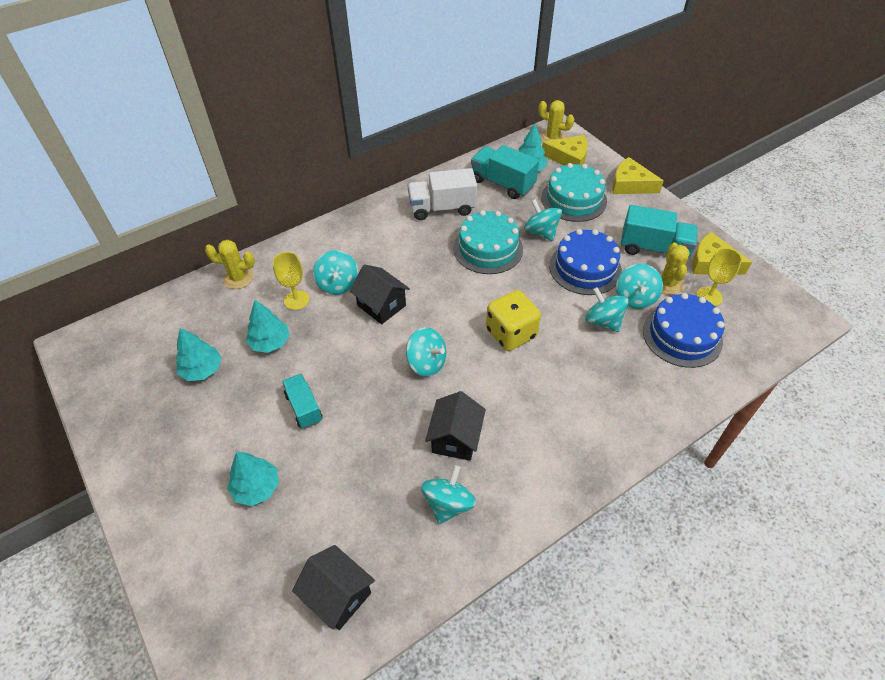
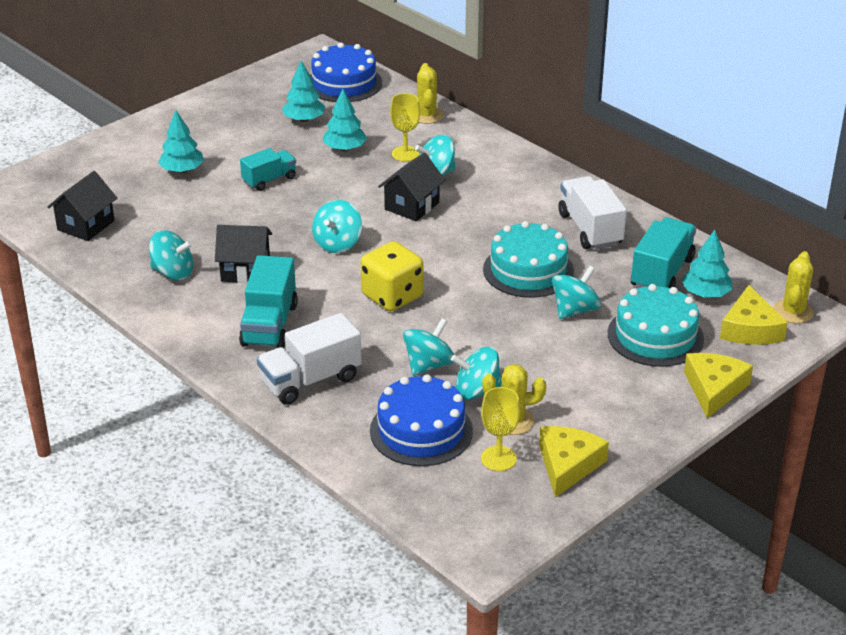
camera: 80 degrees right, 15 degrees down
blue cake [549,229,622,295] -> blue cake moved to [310,43,382,102]
turquoise truck [621,205,698,257] -> turquoise truck moved to [239,255,298,348]
none -> white truck [257,313,362,405]

